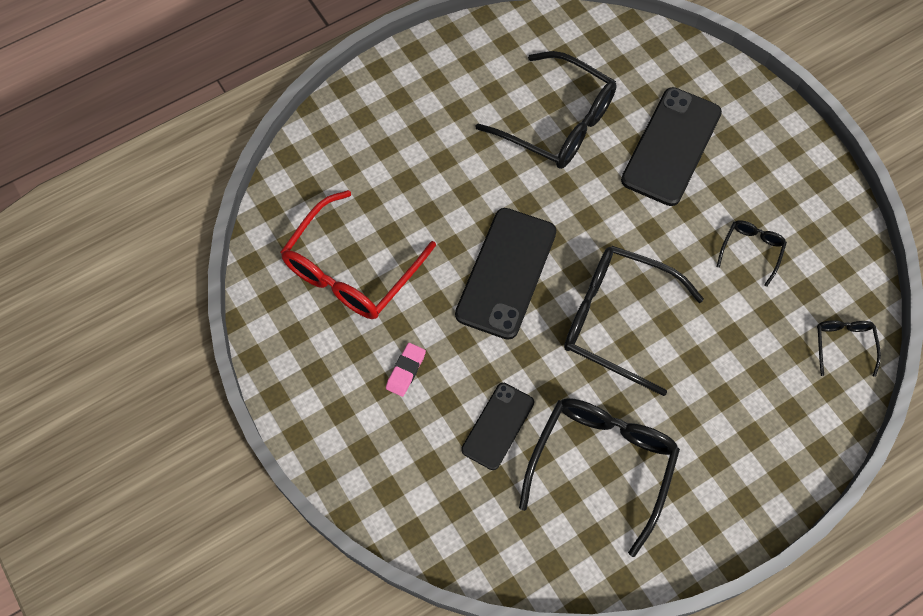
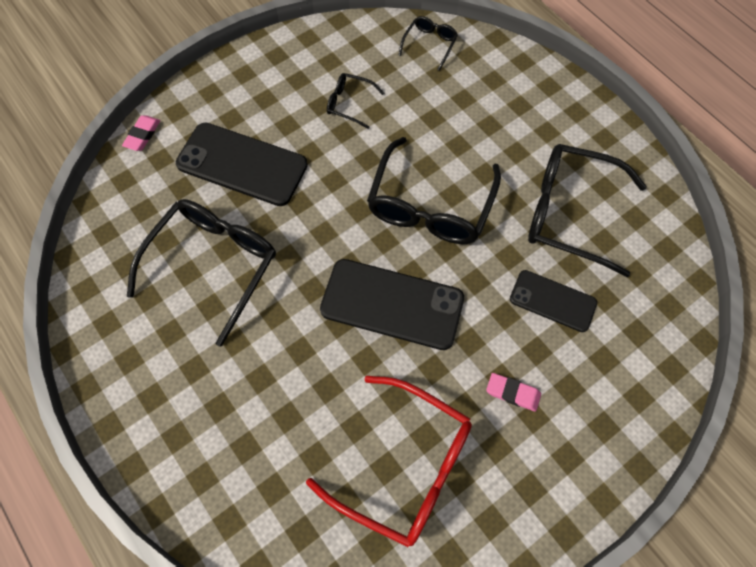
camera: 95 degrees left, 0 degrees up
black glasses [817,320,881,377] -> black glasses turned 120 degrees clockwise [398,16,458,71]
none -> pink eraser [122,115,160,151]

